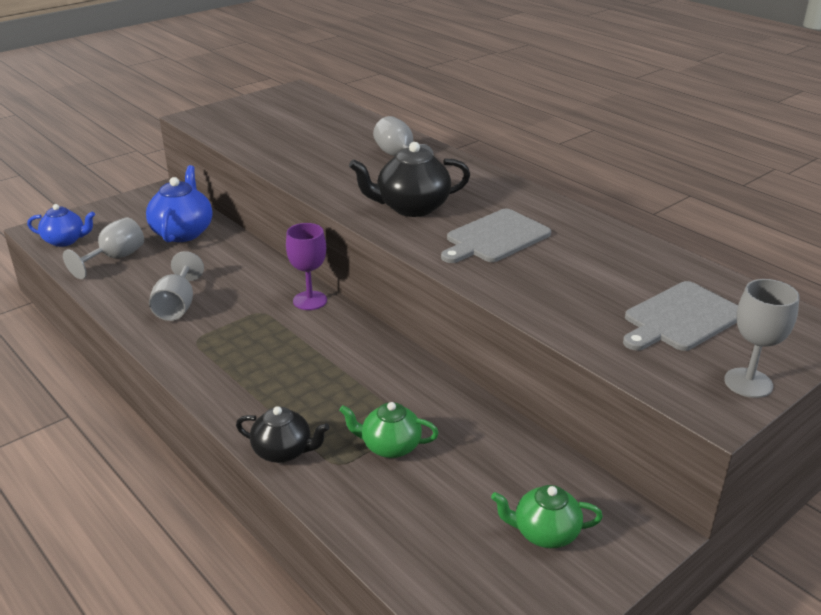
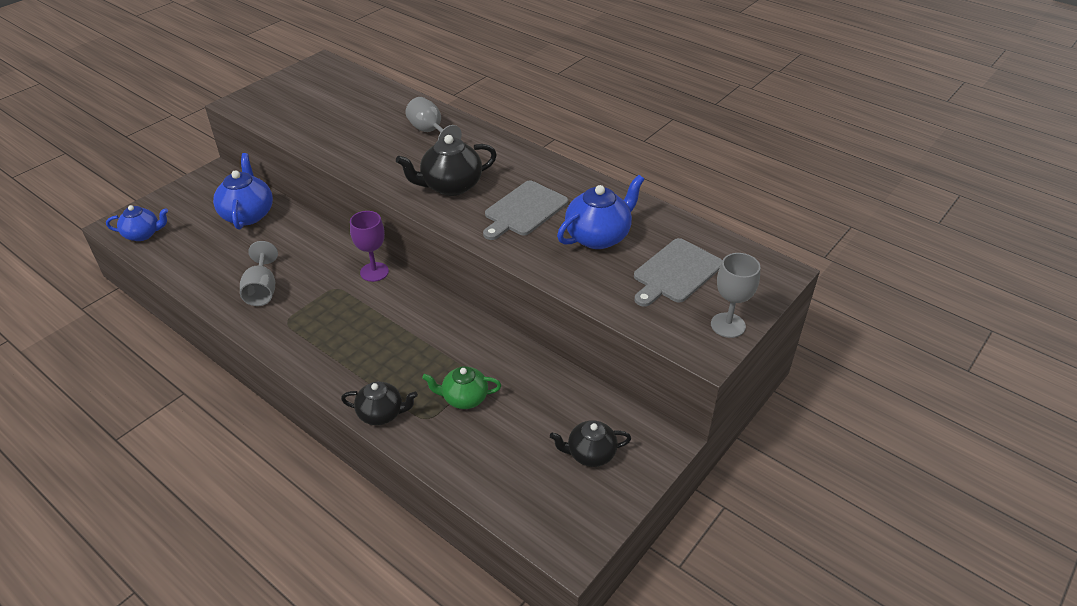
camera: 10 degrees left, 10 degrees up
grey goblet [63,217,144,279] -> none
green teapot [491,485,603,548] -> black teapot [550,420,631,467]
none -> blue teapot [557,175,644,249]

